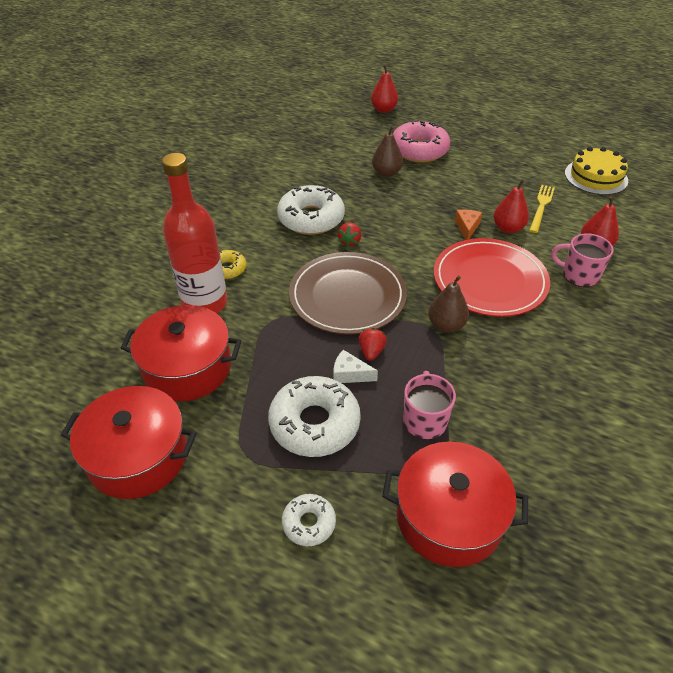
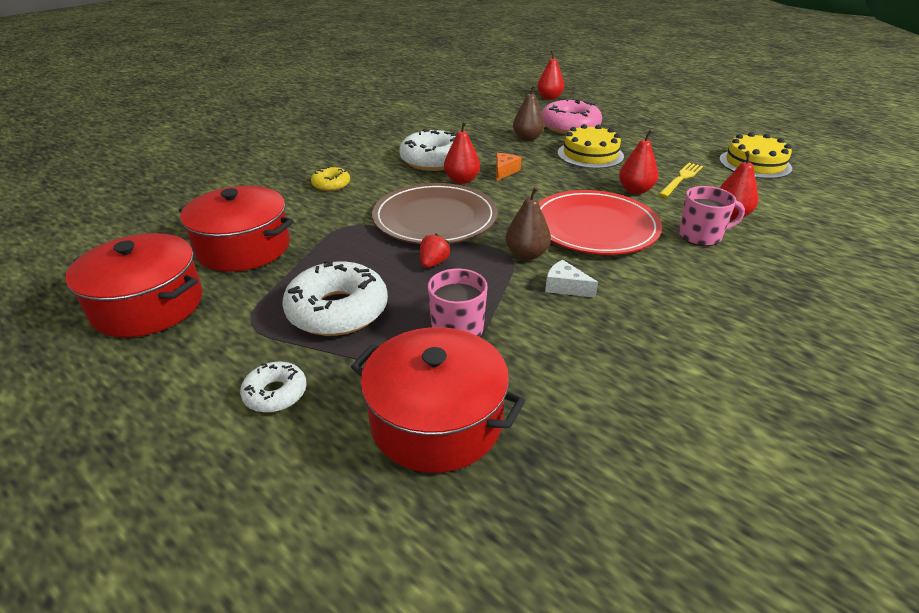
camera: 15 degrees right, 10 degrees down
red bottle [162,153,227,313] -> none
white cheese [334,350,378,383] -> white cheese moved to [545,260,598,298]
red strawberry [338,223,361,247] -> red pear [444,121,480,184]
orange cheese [455,210,482,240] -> orange cheese moved to [496,153,521,181]
pink mug [551,233,613,287] -> pink mug turned 135 degrees clockwise [679,186,745,246]
none -> yellow cake [558,124,624,169]

